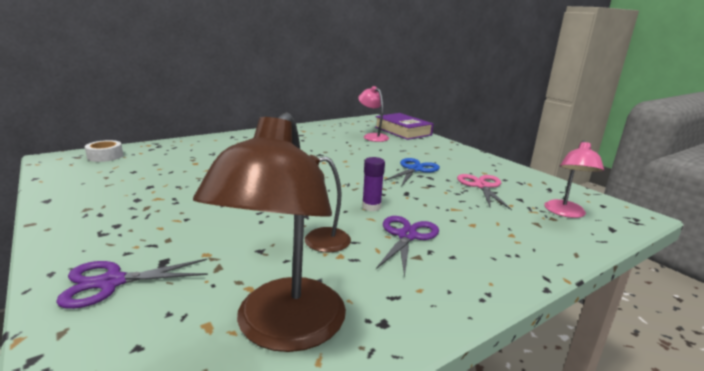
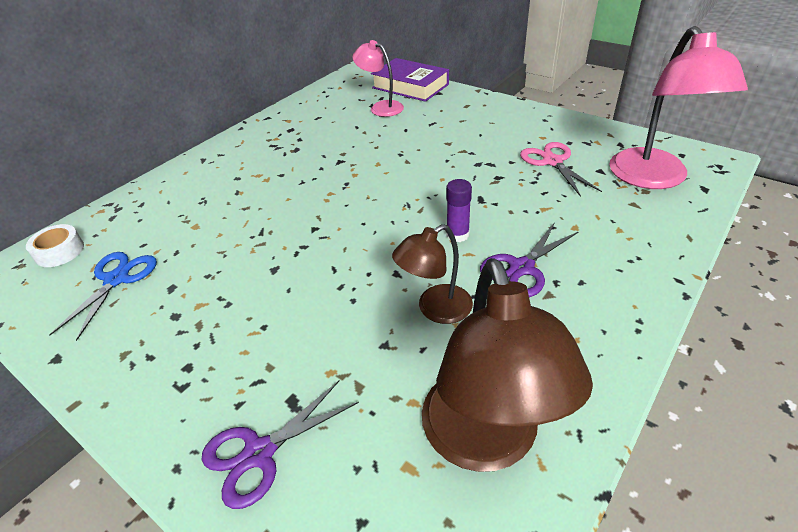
camera: 15 degrees left, 20 degrees up
purple scissors [376,216,439,277] -> purple scissors turned 135 degrees counterclockwise [480,222,579,297]
blue scissors [384,158,440,186] -> blue scissors moved to [49,252,157,341]
pink lamp [544,140,604,218] -> pink lamp [609,26,748,189], size x1.74

